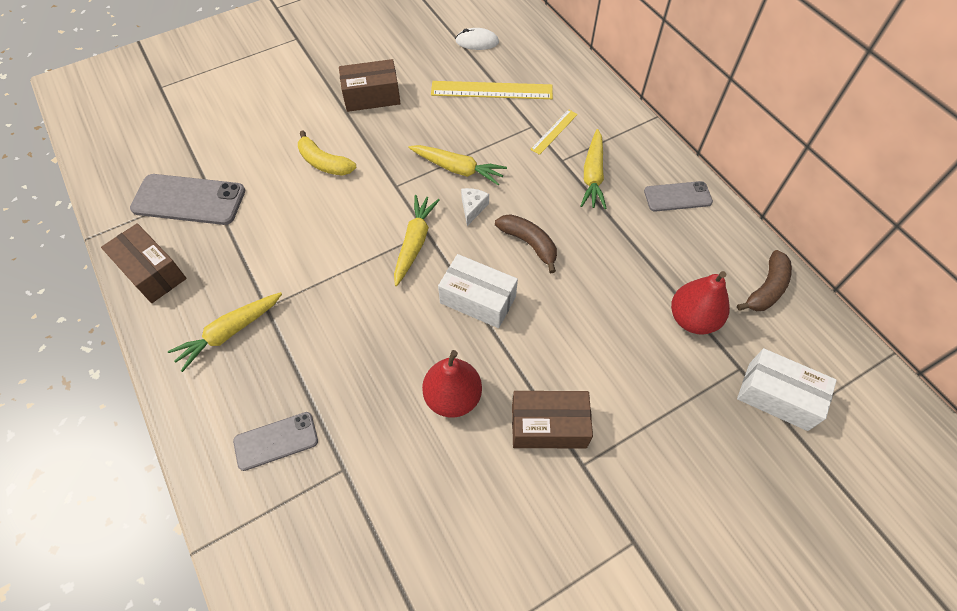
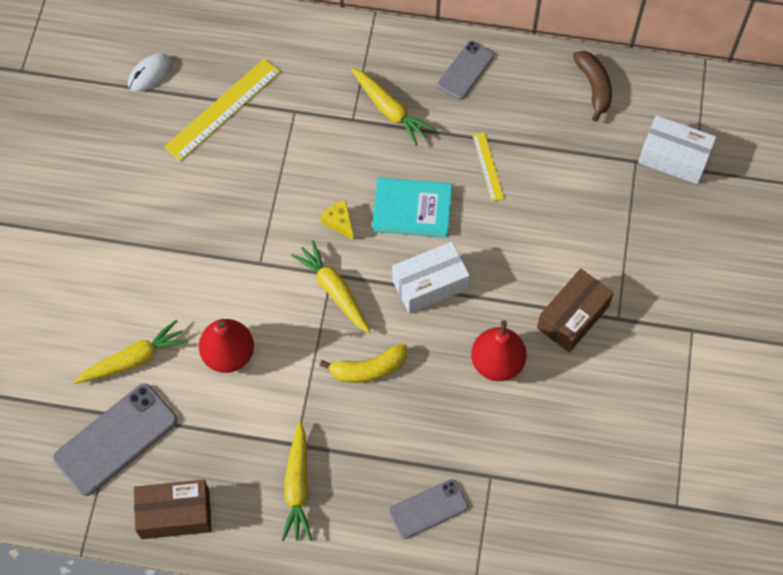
camera: 50 degrees left, 5 degrees up
grey phone [233,412,318,471] -> grey phone turned 45 degrees clockwise [389,479,468,539]
yellow banana [298,130,356,176] -> yellow banana moved to [320,343,407,383]
brown box [339,59,401,112] -> none
yellow carrot [408,145,507,185] -> yellow carrot moved to [73,320,188,384]
white cheese [461,188,489,226] -> yellow cheese [321,200,354,241]
brown banana [495,214,557,273] -> turquoise book [372,177,452,238]
yellow ruler [530,109,578,155] -> yellow ruler moved to [472,132,504,201]
red pear [671,271,730,335] -> red pear moved to [199,319,254,373]
white box [737,348,837,431] -> white box turned 45 degrees clockwise [638,115,716,184]

